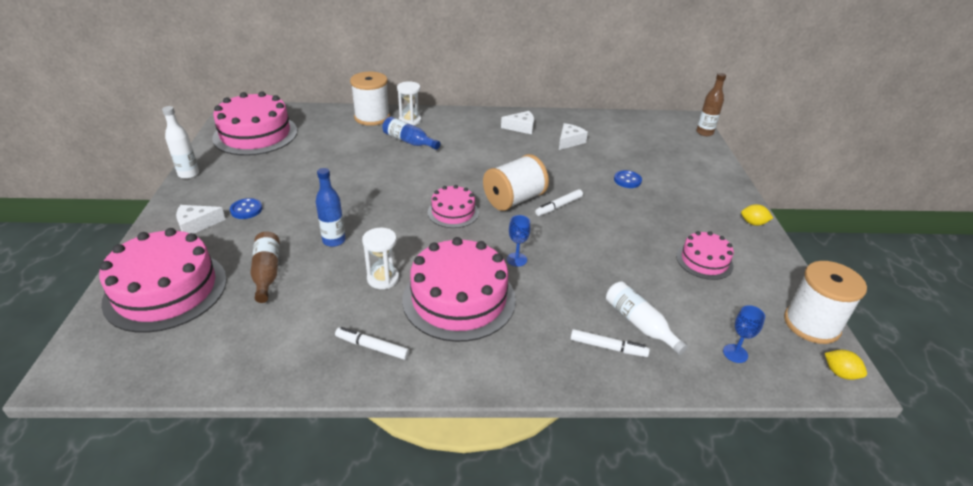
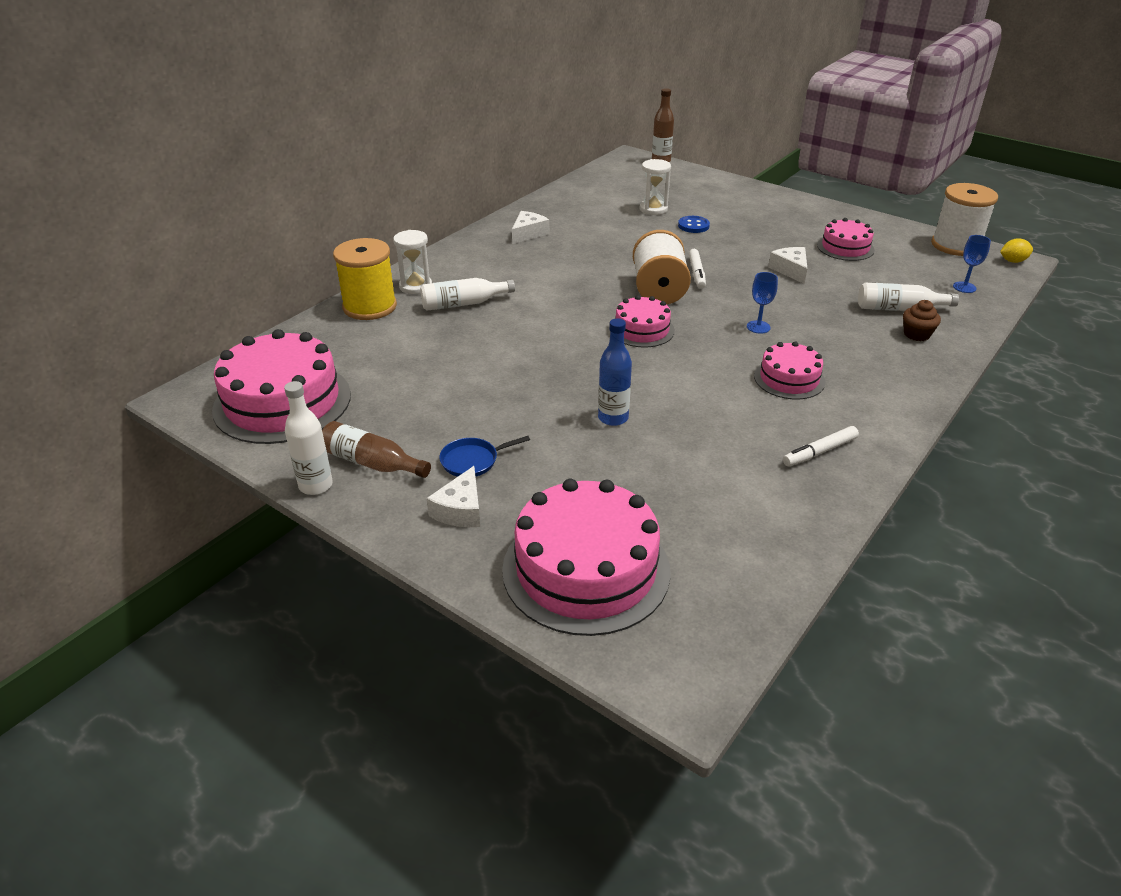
camera: 50 degrees left, 0 degrees up
blue button [230,198,262,219] -> blue pan [439,436,530,477]
brown bottle [251,231,280,303] -> brown bottle moved to [322,421,431,478]
white spool [350,72,390,126] -> yellow spool [333,238,397,320]
white hourglass [362,228,399,289] -> white hourglass moved to [640,159,671,215]
blue bottle [382,117,440,150] -> white bottle [420,278,515,311]
pink cake [402,237,516,342] -> pink cake [754,342,825,399], size x0.54
white cheese [559,123,588,150] -> white cheese moved to [768,247,807,284]
white marker [570,329,650,357] -> brown cupcake [903,300,941,341]
yellow lemon [741,204,773,226] -> none

